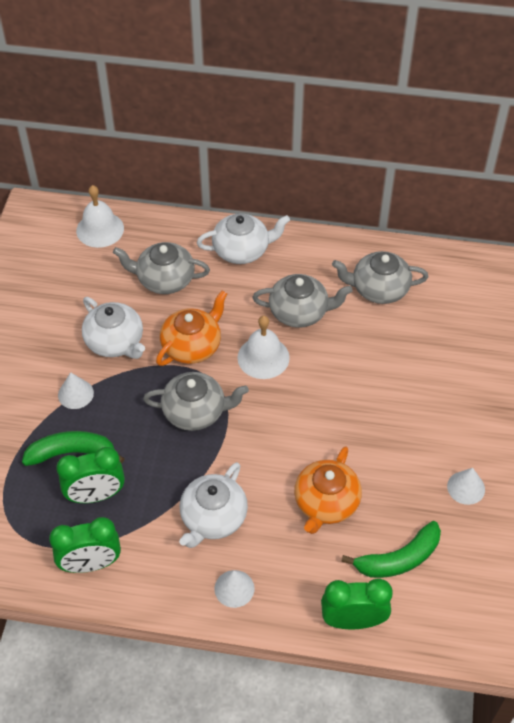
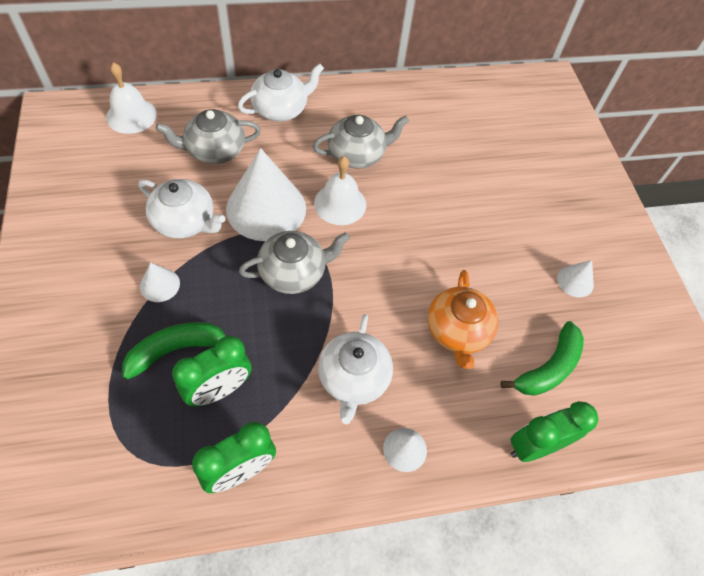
camera: 25 degrees left, 5 degrees up
orange teapot [156,290,227,366] -> white cone [226,148,306,241]
grey teapot [332,251,428,304] -> none

